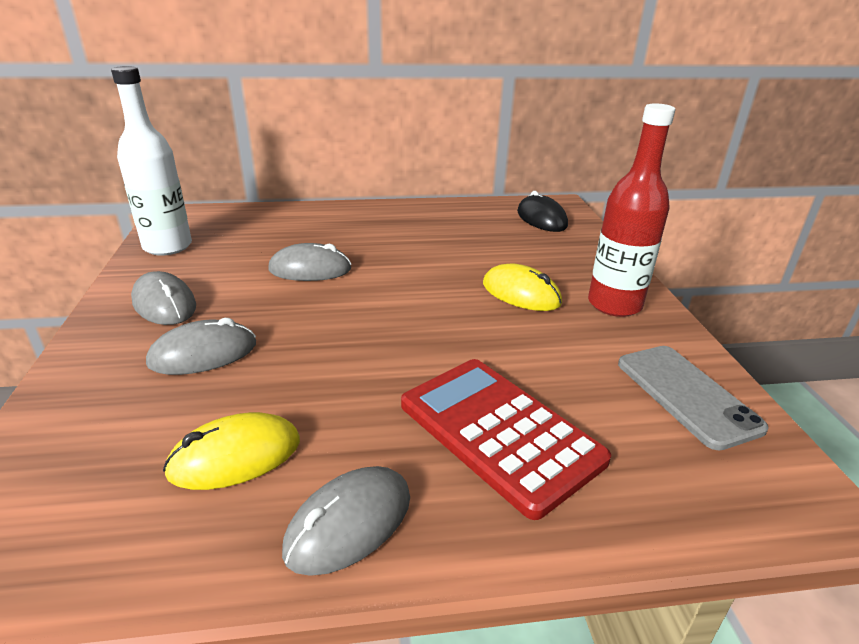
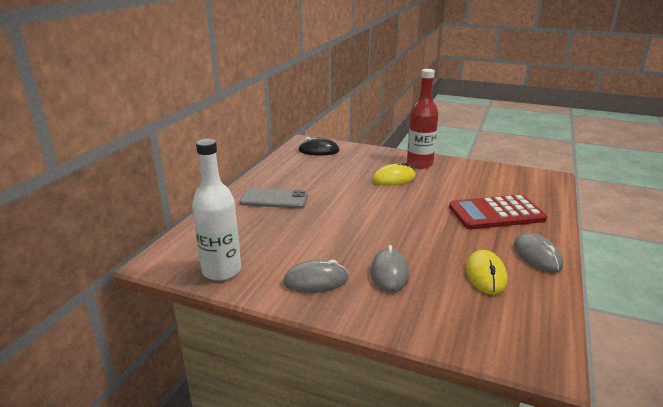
camera: 60 degrees left, 5 degrees down
grey mouse [268,243,352,281] -> none
grey phone [618,346,769,450] -> grey phone moved to [239,188,308,209]

